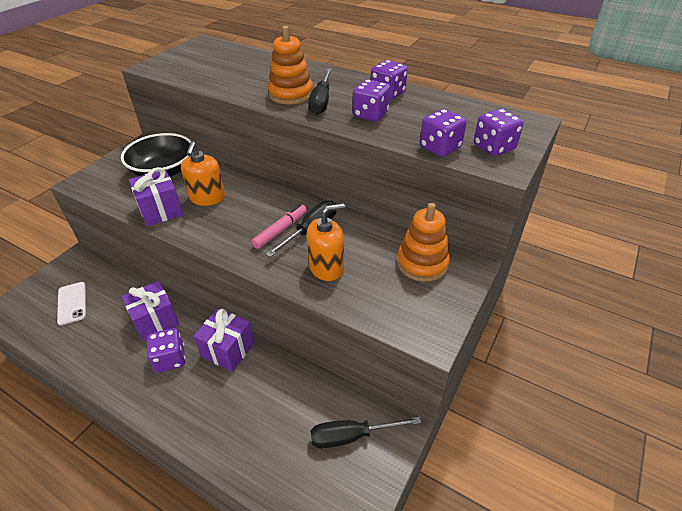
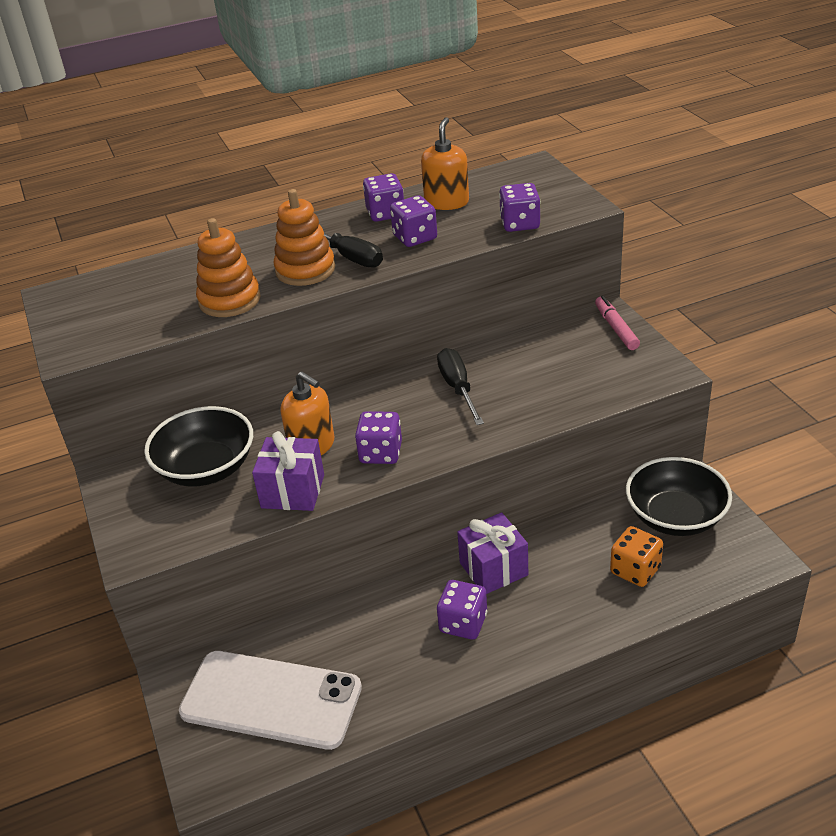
camera: 50 degrees left, 5 degrees down
white phone [57,282,86,325] -> white phone [179,651,362,750], size x2.08
purple gift [122,281,179,341] -> none
pink marker [251,204,307,249] -> pink marker moved to [595,296,640,350]
orange soap dispenser [307,203,345,281] -> orange soap dispenser moved to [421,117,469,210]
black screwdriver [310,417,421,449] -> black bowl [626,457,732,536]
orange stacking toy [397,203,450,282] -> orange stacking toy moved to [196,218,261,317]
purple dice [474,108,524,156] -> purple dice moved to [355,411,402,464]
none -> orange dice [610,526,663,587]

